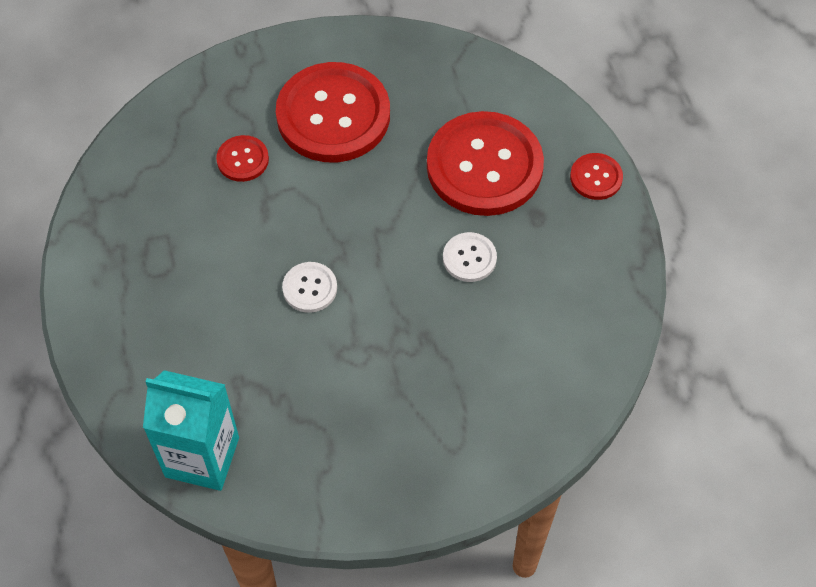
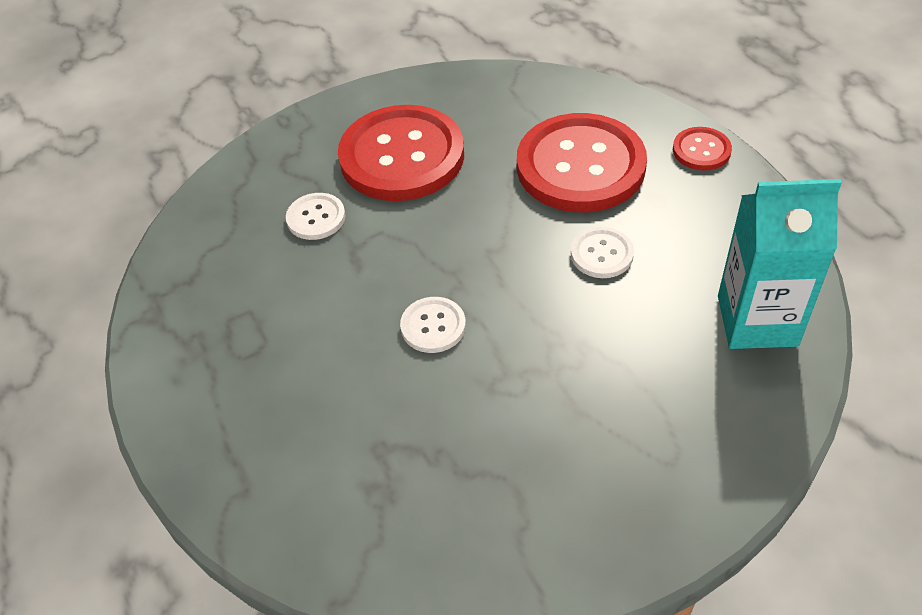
camera: 10 degrees left, 10 degrees down
turquoise carton [143,370,239,491] -> turquoise carton moved to [718,179,842,349]
red button [216,135,269,182] -> white button [286,193,346,240]

